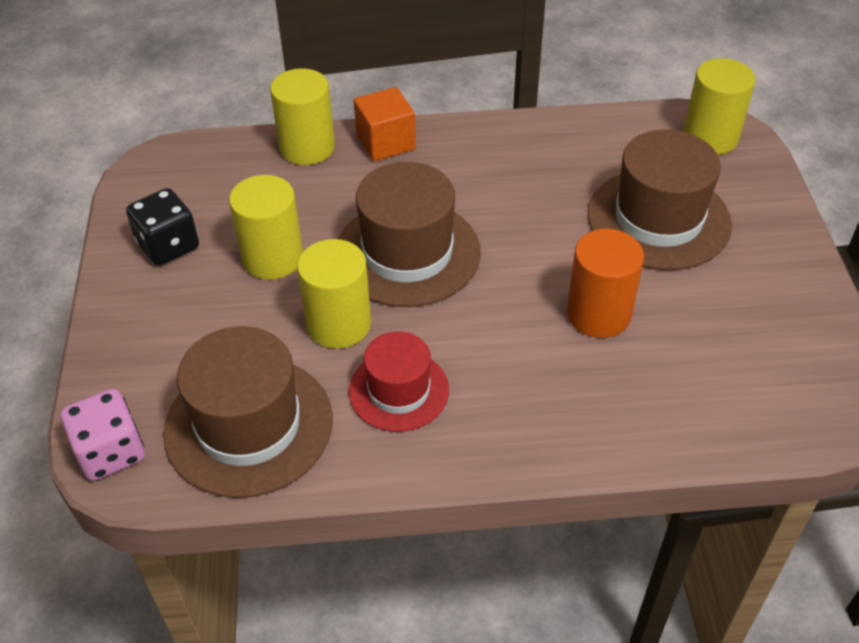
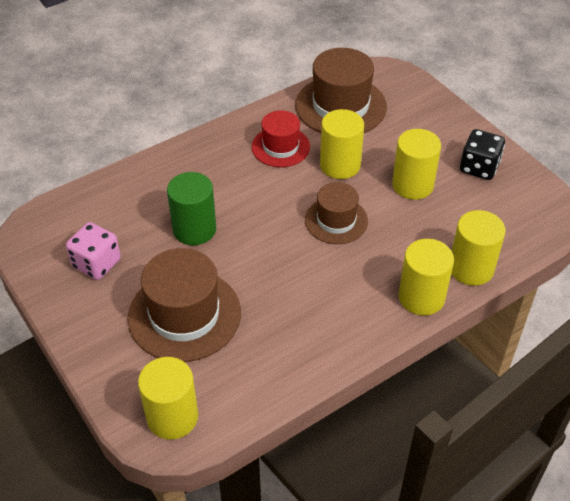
camera: 150 degrees right, 0 degrees up
pink dice [61,389,145,481] -> pink dice moved to [66,222,121,280]
brown hat [338,162,481,307] -> brown hat [305,182,368,244], size x0.61
orange cube [354,87,416,161] -> yellow cylinder [399,239,454,315]
orange cylinder [567,229,644,338] -> green cylinder [167,172,216,245]

